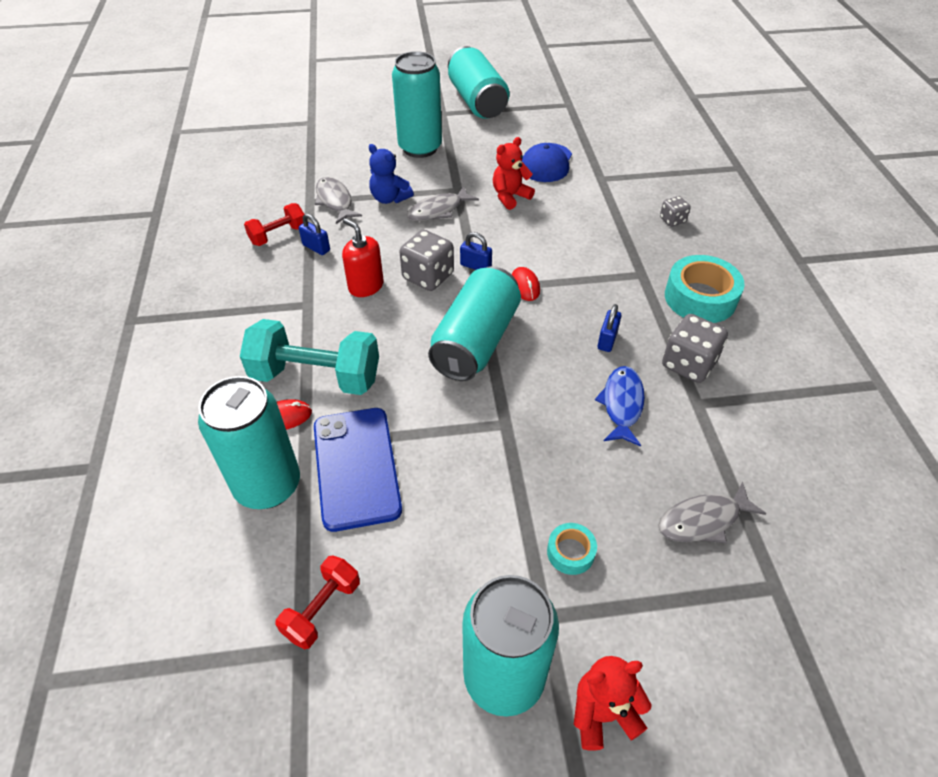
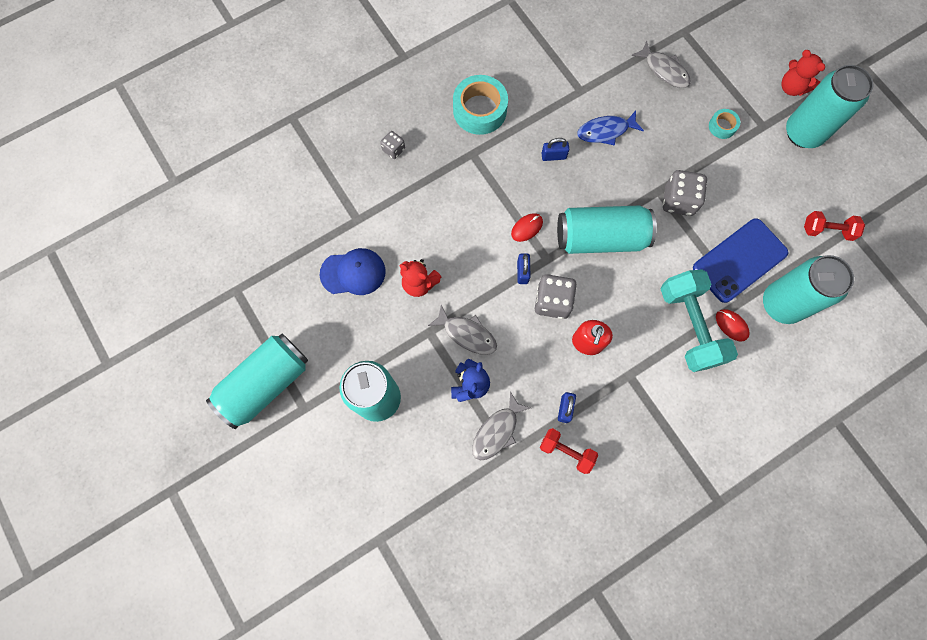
camera: 115 degrees left, 25 degrees up
grey dice [662,314,728,383] -> grey dice moved to [663,170,707,216]

